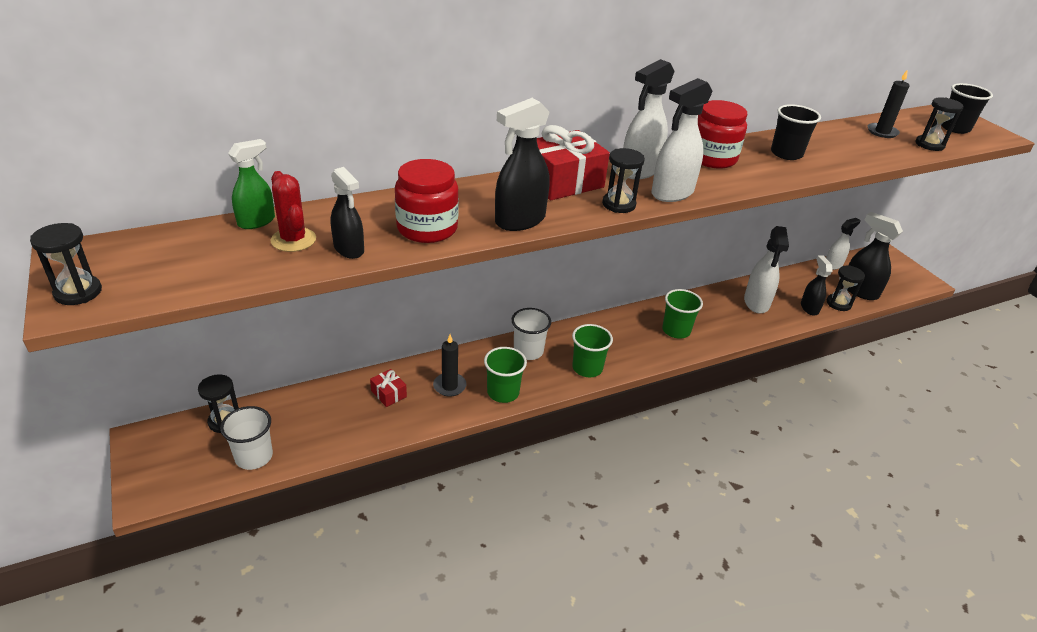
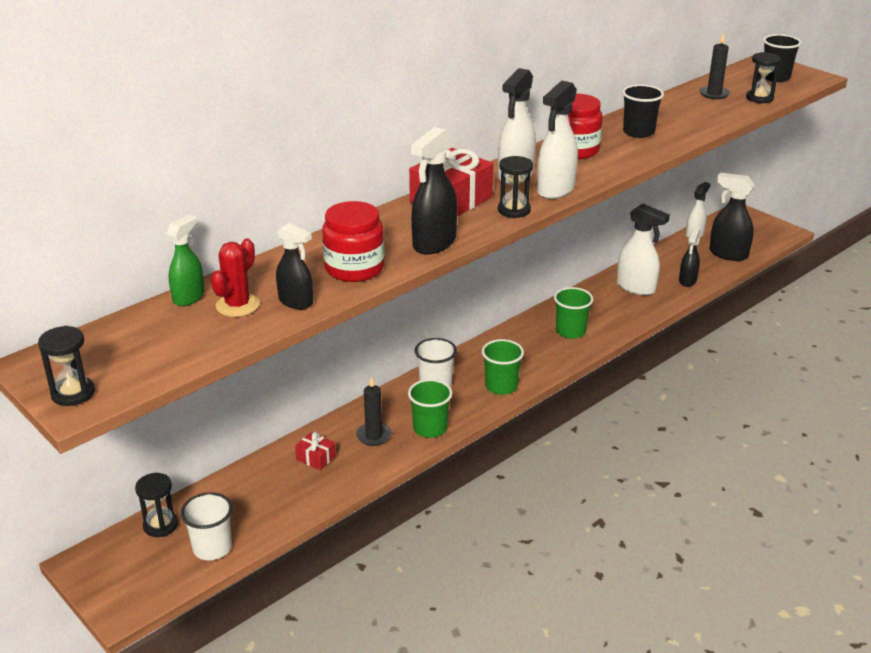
camera: 15 degrees left, 5 degrees down
red cactus [270,171,316,252] -> red cactus turned 75 degrees clockwise [211,238,260,317]
white spray bottle [744,226,789,314] -> white spray bottle turned 45 degrees counterclockwise [617,204,670,295]
black spray bottle [801,256,833,316] -> black spray bottle turned 135 degrees counterclockwise [679,228,700,287]
black hourglass [827,265,865,311] -> none

